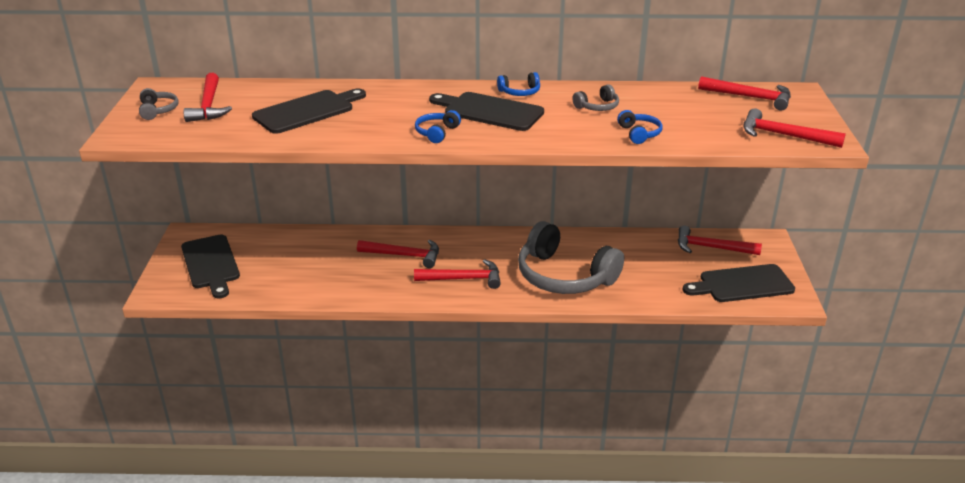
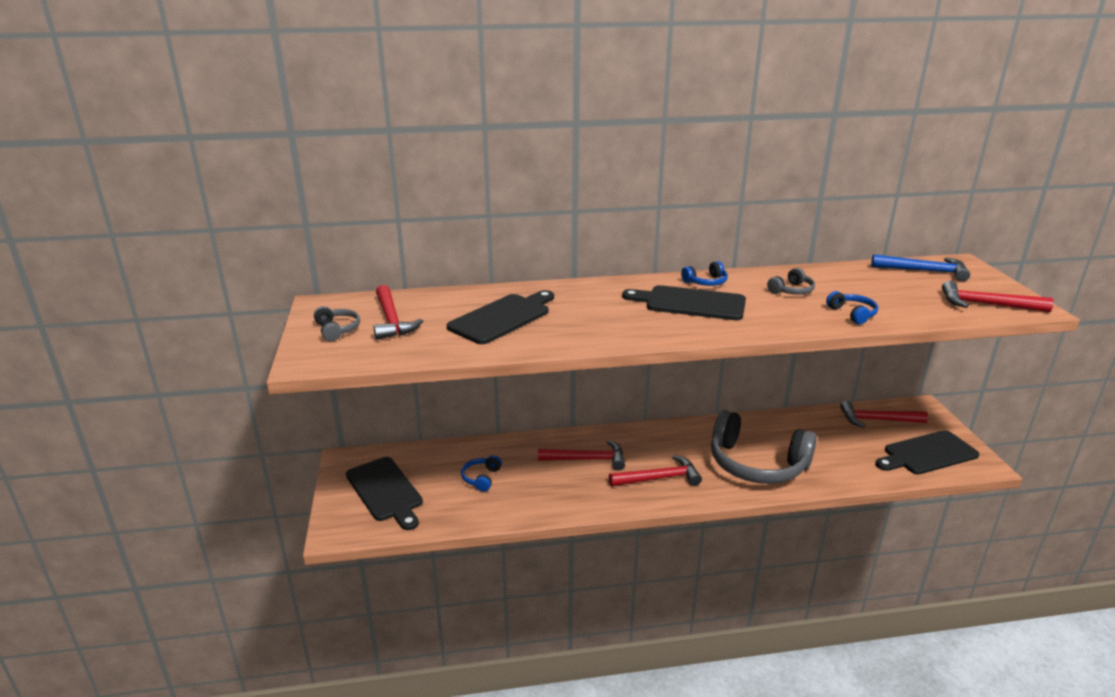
camera: 10 degrees left, 5 degrees down
blue headphones [415,110,461,143] -> blue headphones moved to [461,455,502,492]
red hammer [698,76,791,111] -> blue hammer [871,254,970,281]

